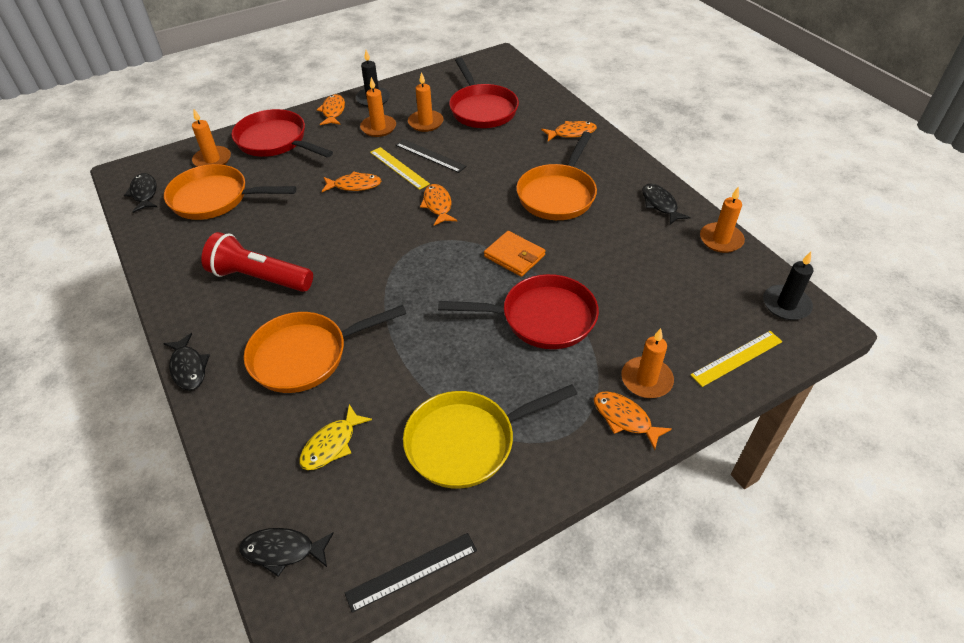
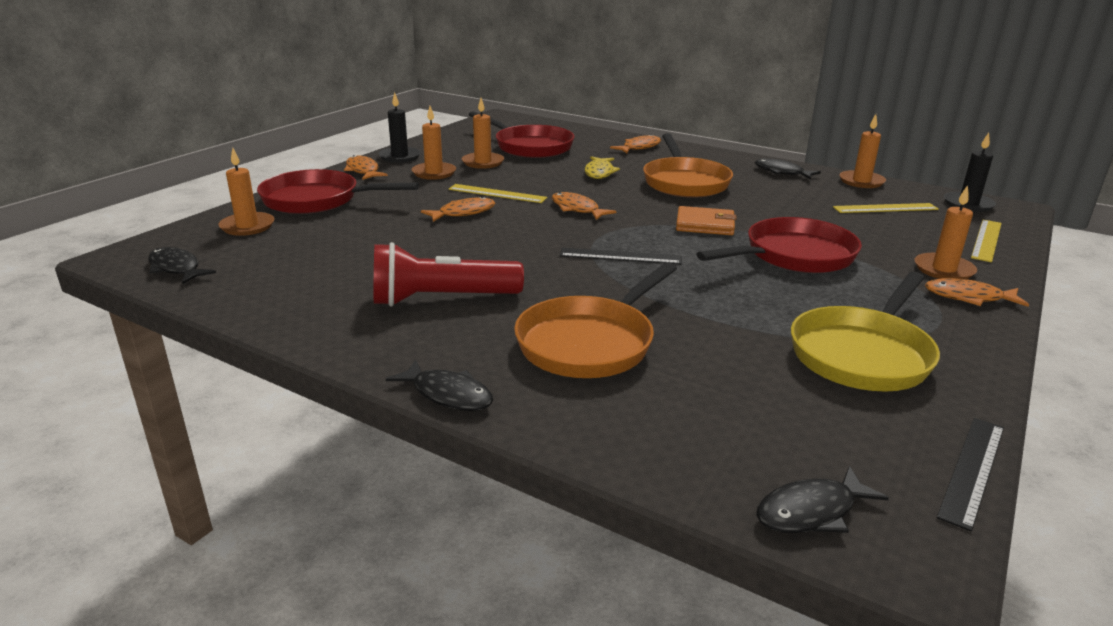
camera: 30 degrees left, 20 degrees down
orange pan [164,164,296,220] -> none
yellow fish [300,404,372,470] -> yellow fish moved to [585,156,620,179]
black ruler [396,139,467,173] -> black ruler moved to [560,248,682,264]
none -> yellow ruler [833,203,939,213]

